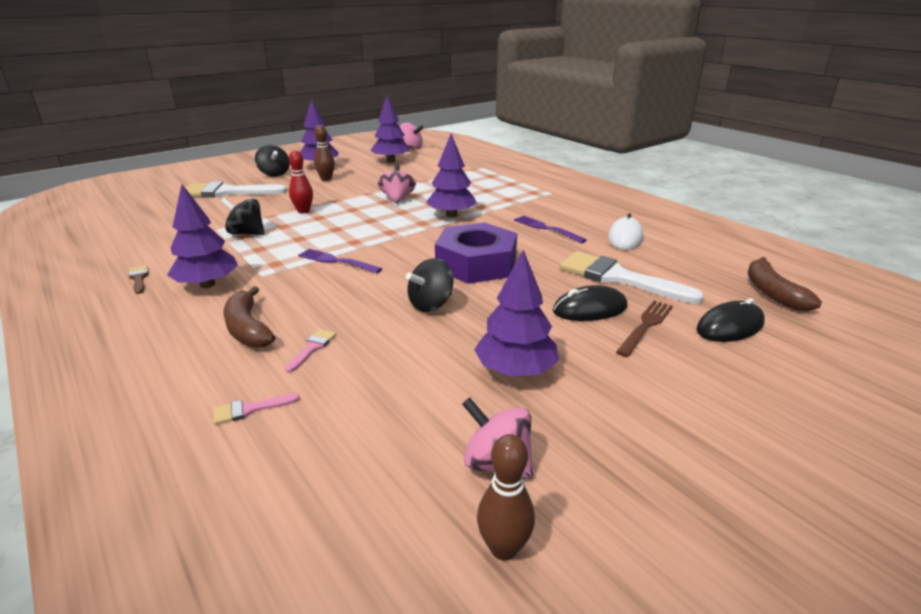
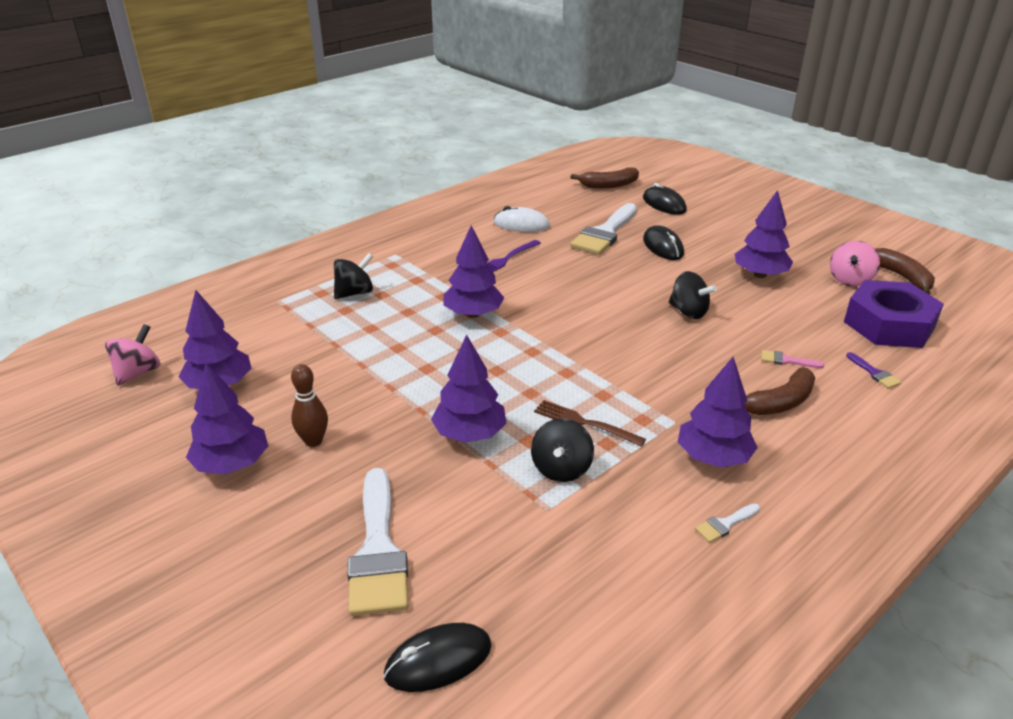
camera: 95 degrees left, 5 degrees up
brown brush [129,265,148,294] -> white brush [695,503,760,543]
pink brush [213,393,300,425] -> purple brush [846,352,901,389]
black spinning top [255,145,290,177] -> black spinning top moved to [334,253,373,299]
red bowling pin [289,150,313,214] -> purple tree [431,335,507,443]
purple fork [298,249,382,273] -> none
pink spinning top [378,164,416,204] -> none
purple nut [435,222,517,284] -> purple nut moved to [844,280,944,348]
brown bowling pin [477,434,535,560] -> brown banana [875,248,935,294]
brown fork [616,301,673,357] -> brown fork moved to [534,400,646,447]
none -> black mouse [383,623,492,692]

